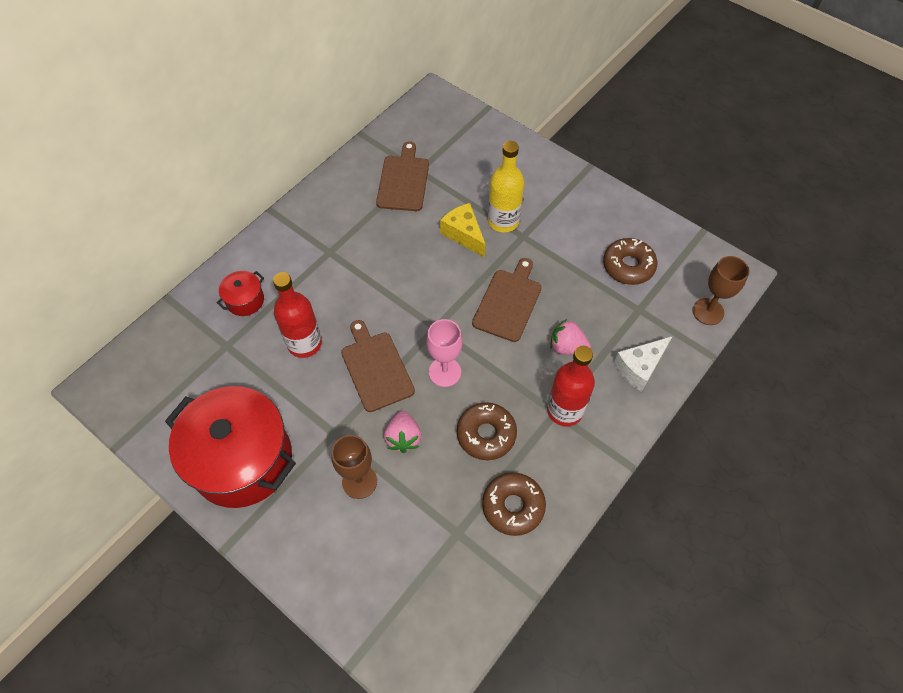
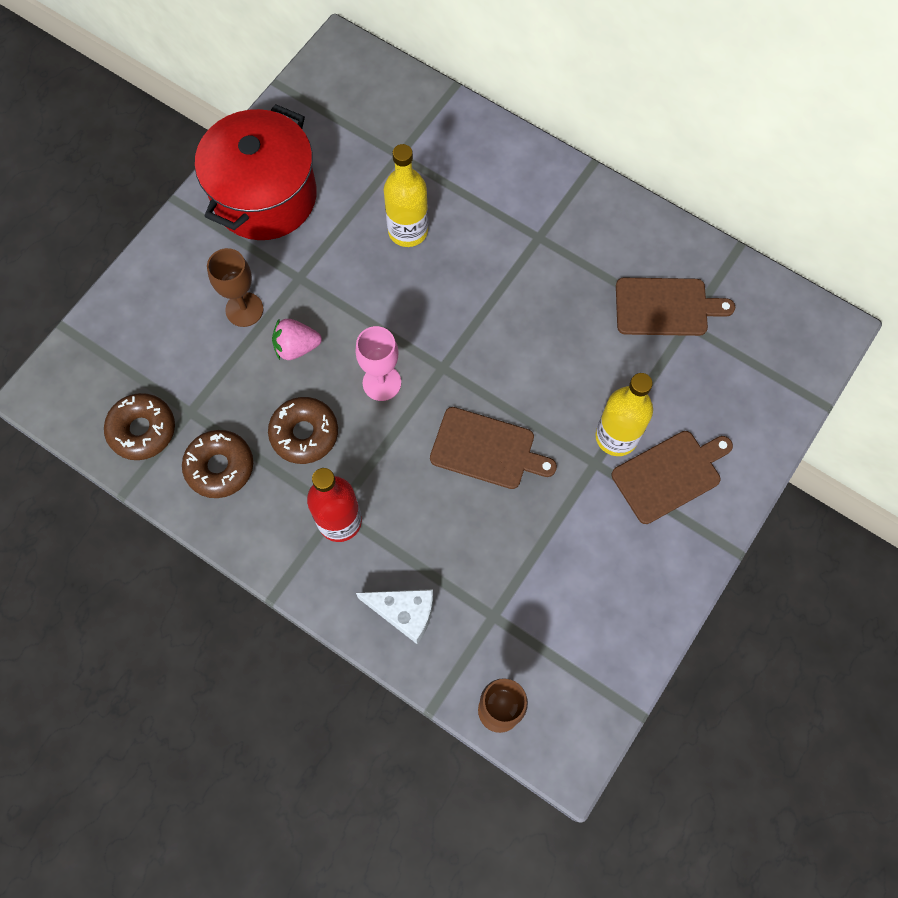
camera: 85 degrees right, 10 degrees up
red pot [217,271,264,316] -> none
red bottle [273,272,322,358] -> yellow bottle [384,144,428,247]
brown cutting board [341,320,415,412] -> brown cutting board moved to [612,431,733,524]
yellow cheese [440,203,486,257] -> none
pink strawberry [550,319,591,355] -> none
brown donut [603,238,657,285] -> brown donut moved to [104,393,175,460]
white cheese [613,336,672,392] -> white cheese turned 150 degrees clockwise [356,589,433,644]

